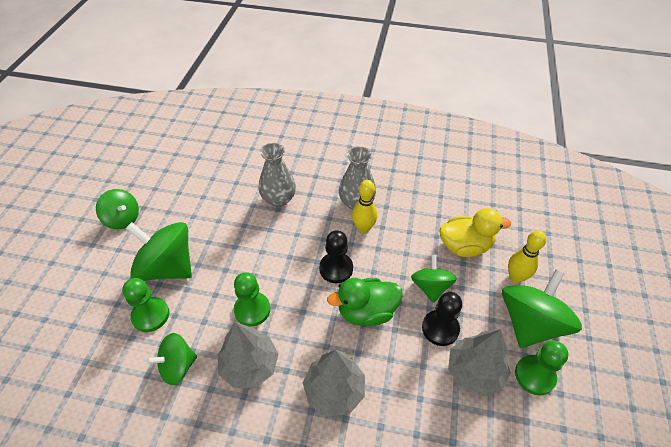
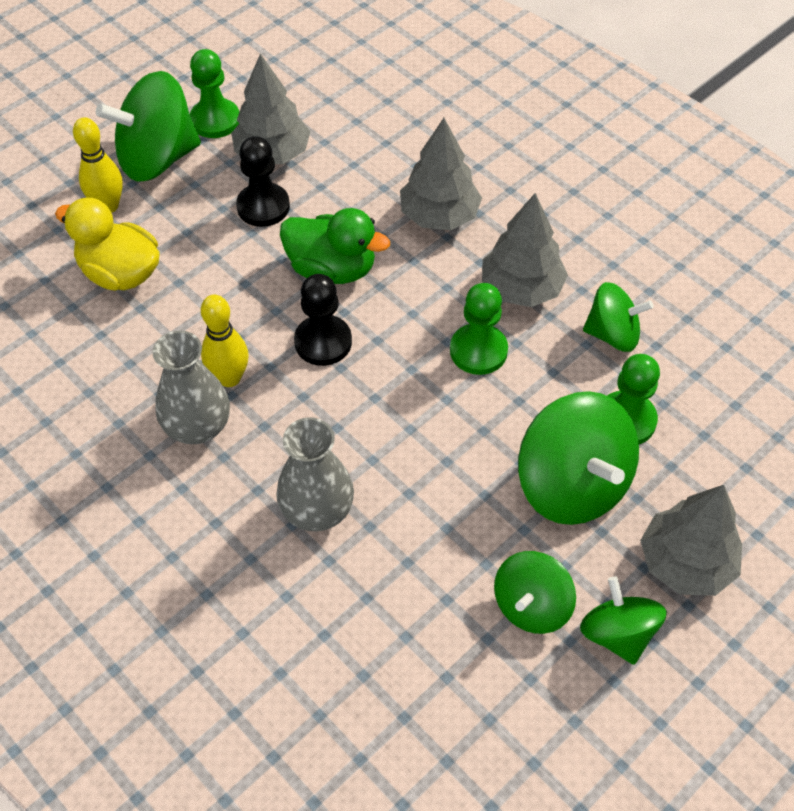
camera: 145 degrees left, 5 degrees up
green spinning top [411,255,457,303] -> green spinning top moved to [494,551,576,634]
none -> grey tree [640,485,742,596]

